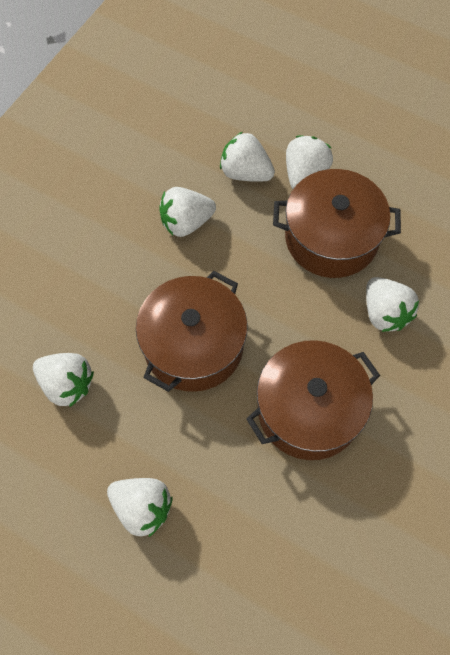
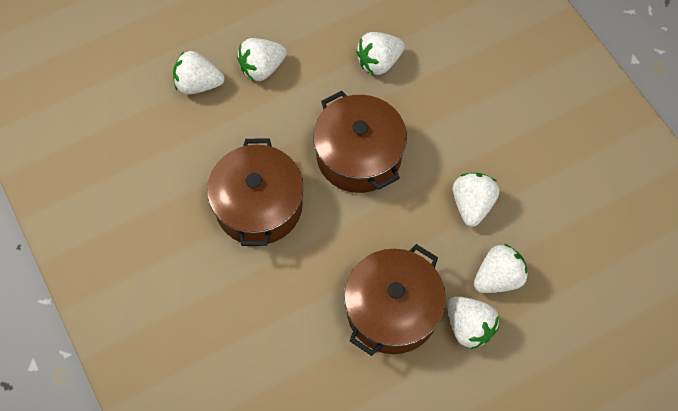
camera: 120 degrees right, 0 degrees up
white strawberry [366,277,419,332] -> white strawberry moved to [173,51,225,95]

